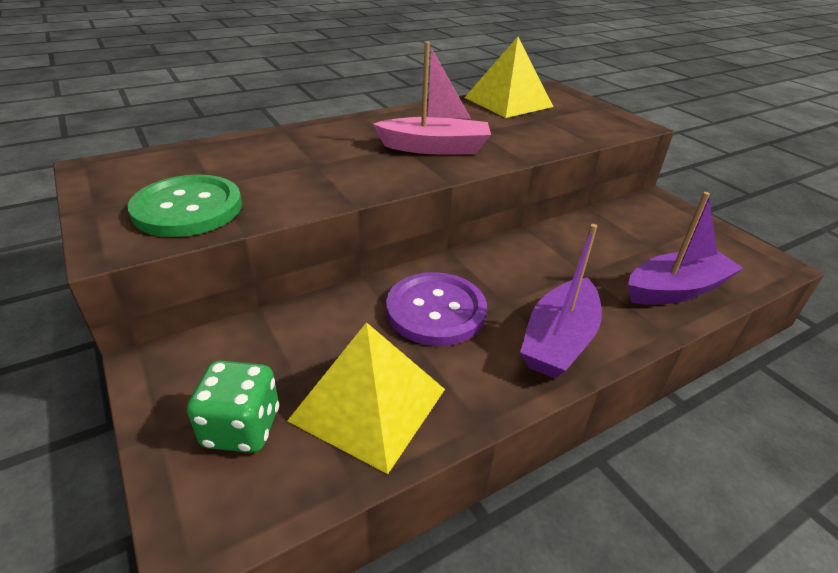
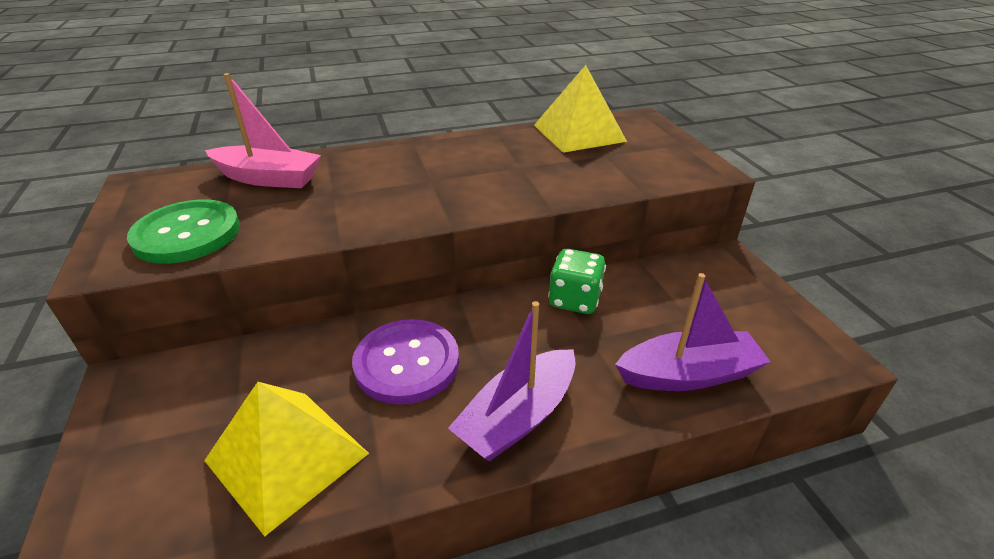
camera: 15 degrees right, 0 degrees up
green dice [187,360,279,453] -> green dice moved to [548,249,606,314]
pink boat [373,41,491,154] -> pink boat moved to [205,73,321,188]

